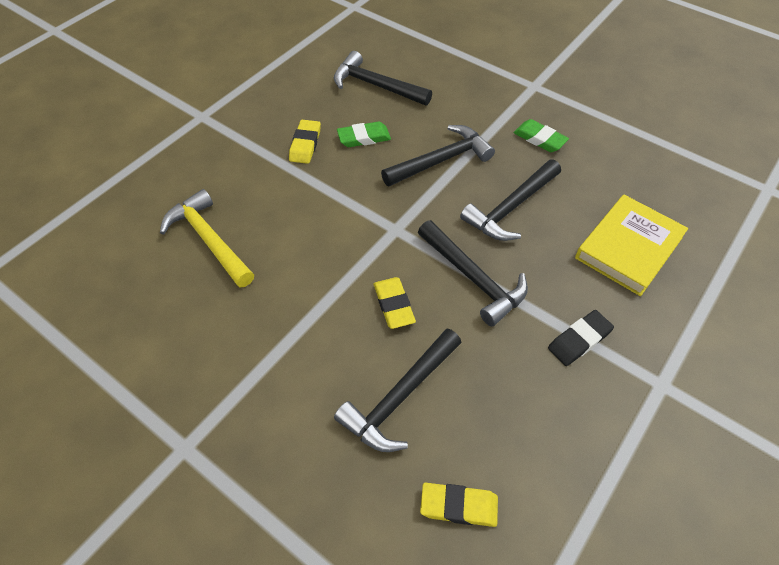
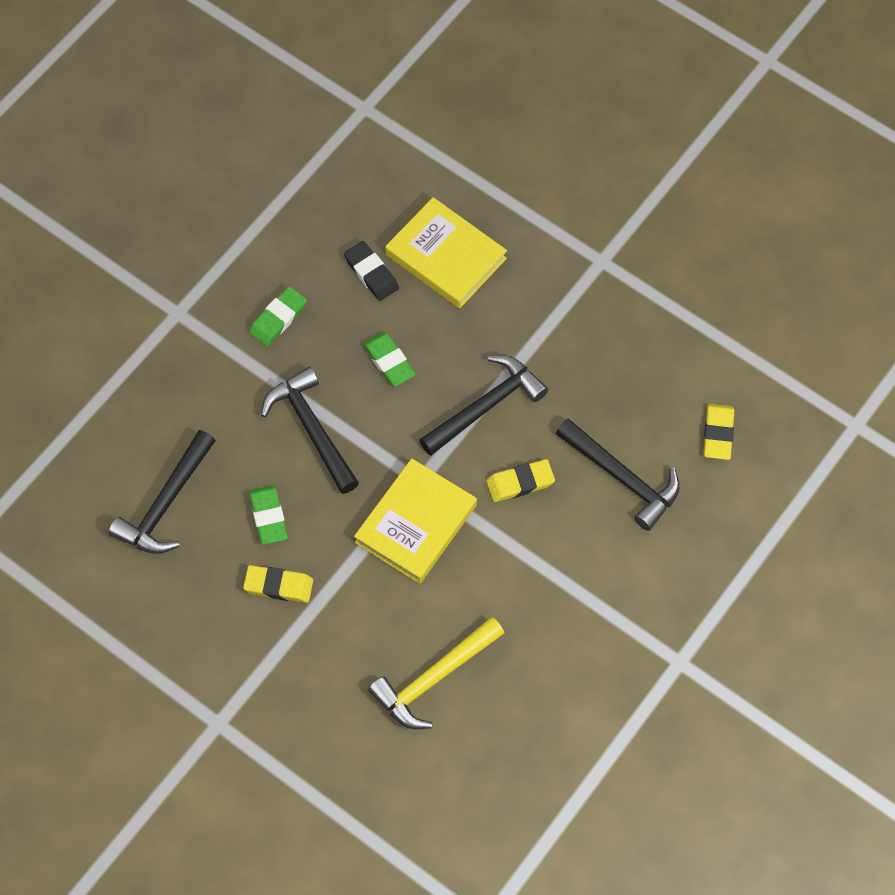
camera: 90 degrees left, 10 degrees up
black hammer [460,159,561,241] -> green eraser [363,332,416,387]
black eraser [548,310,614,366] -> black eraser moved to [344,241,399,301]
none -> yellow book [354,458,477,584]

